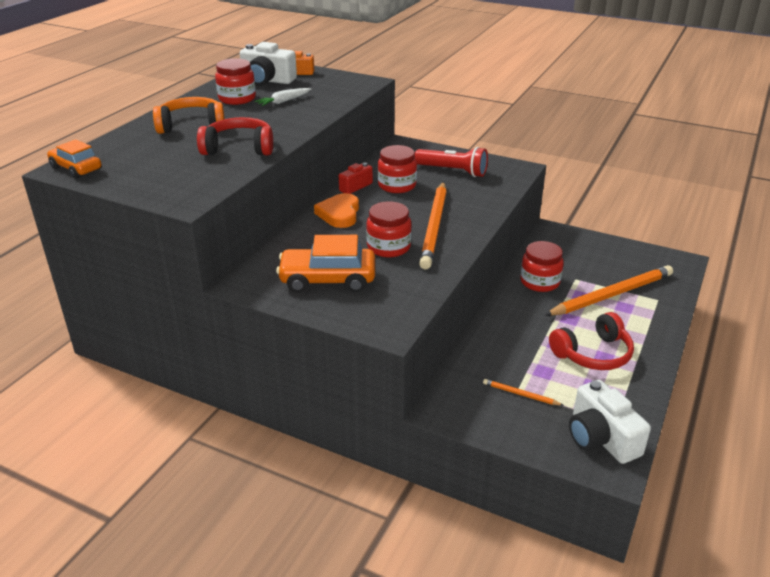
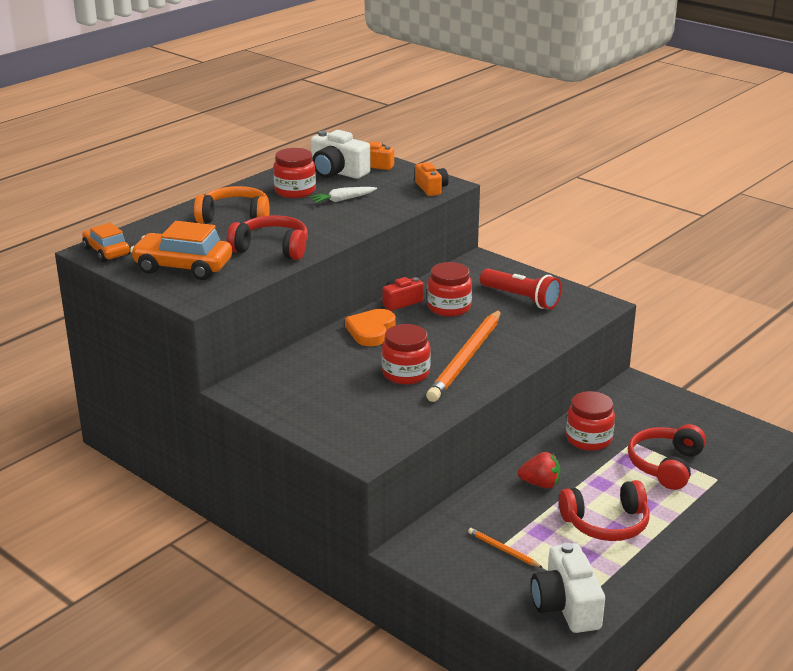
camera: 15 degrees right, 5 degrees down
orange car [276,235,375,293] -> orange car moved to [130,221,232,280]
orange pencil [545,265,673,316] -> red headphones [628,424,706,490]
none -> orange camera [415,163,449,196]
none -> red strawberry [518,452,560,489]

